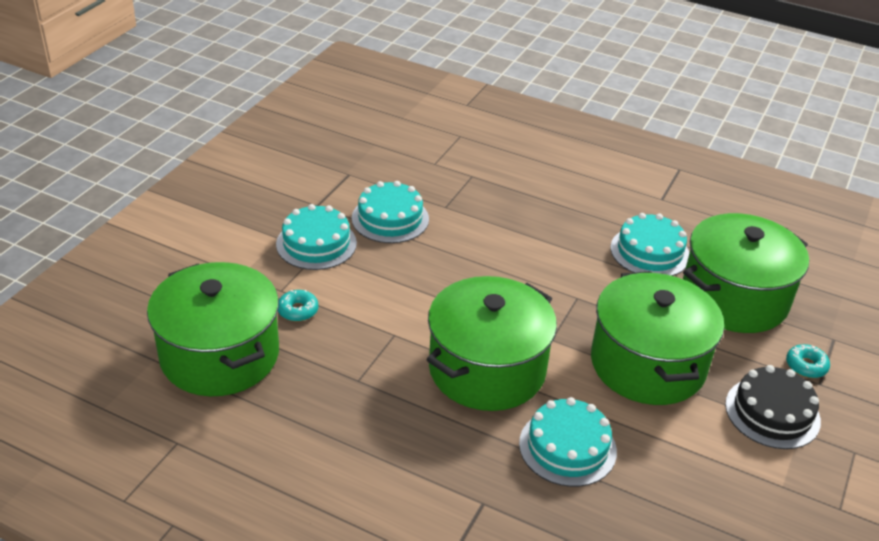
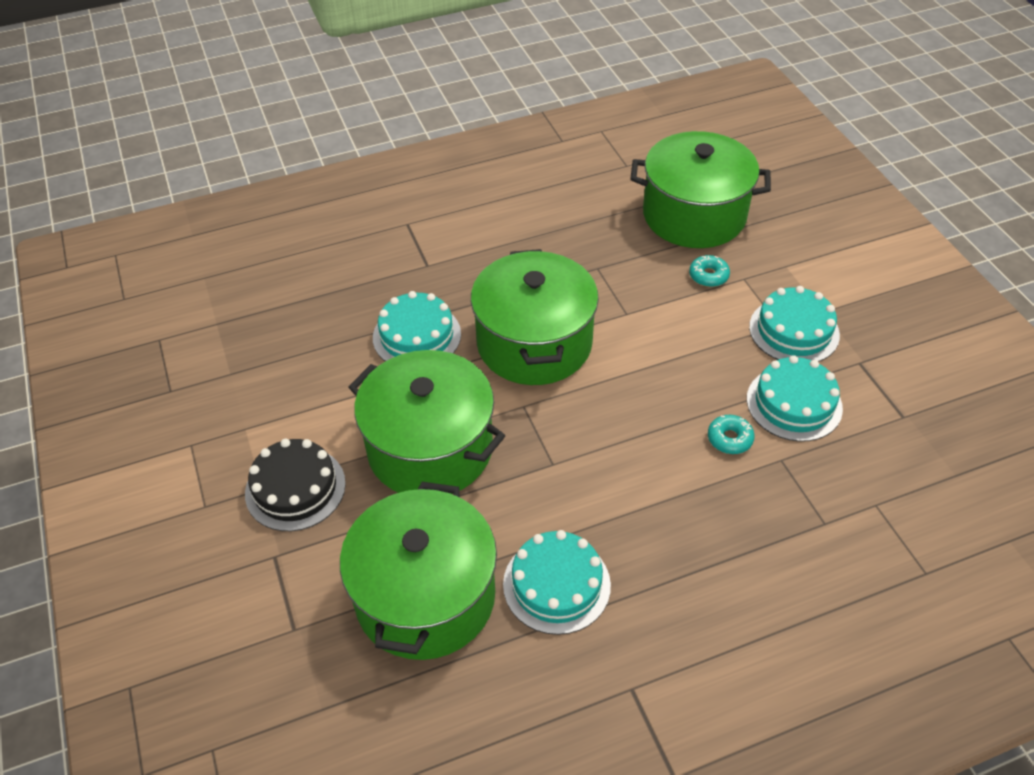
camera: 135 degrees right, 10 degrees up
turquoise donut [786,344,830,378] -> turquoise donut moved to [708,415,755,454]

